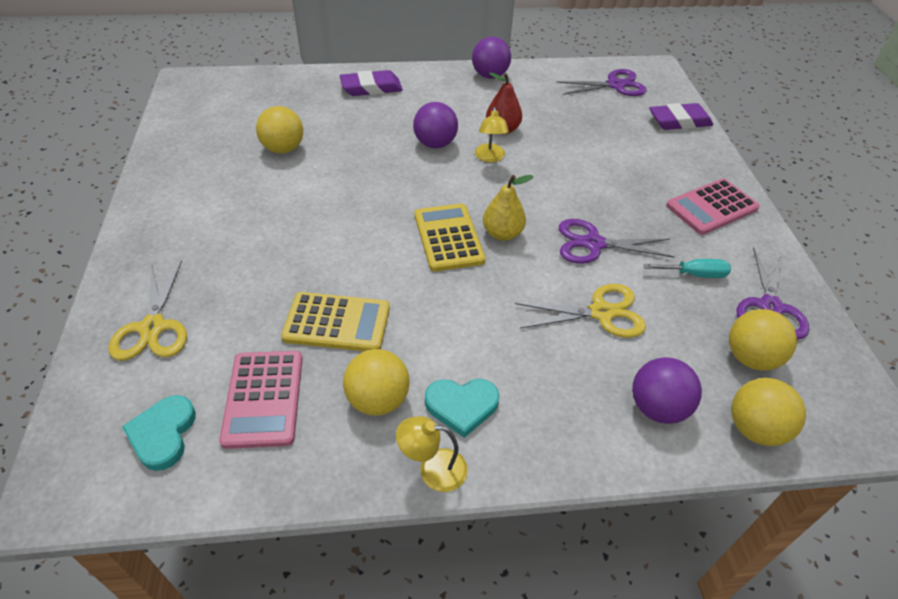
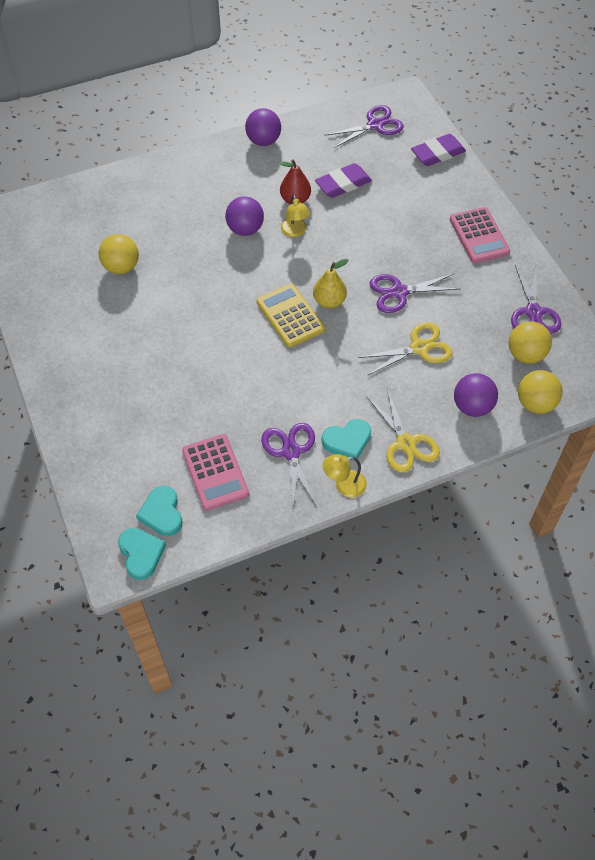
camera: 15 degrees left, 10 degrees up
yellow scissors [108,260,187,361] -> yellow scissors moved to [366,389,440,473]
yellow calculator [281,292,390,351] -> none
purple eraser [340,70,403,96] -> purple eraser moved to [315,163,372,198]
yellow ball [343,349,410,416] -> purple scissors [261,423,317,509]
turquoise screwdriver [643,259,731,278] -> none
pink calculator [666,178,760,235] -> pink calculator turned 60 degrees counterclockwise [450,207,511,263]
none -> turquoise heart [118,528,166,580]

